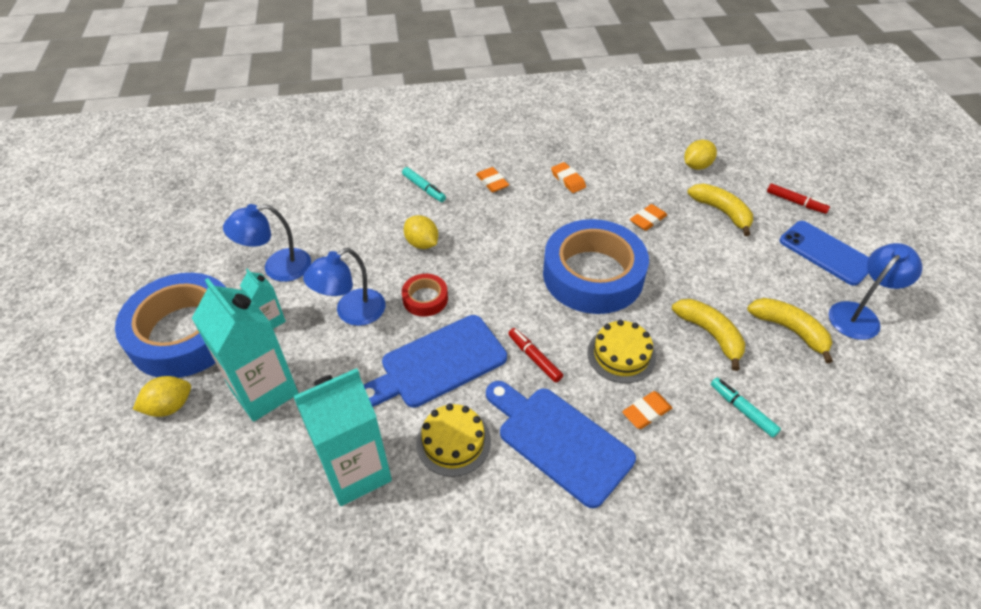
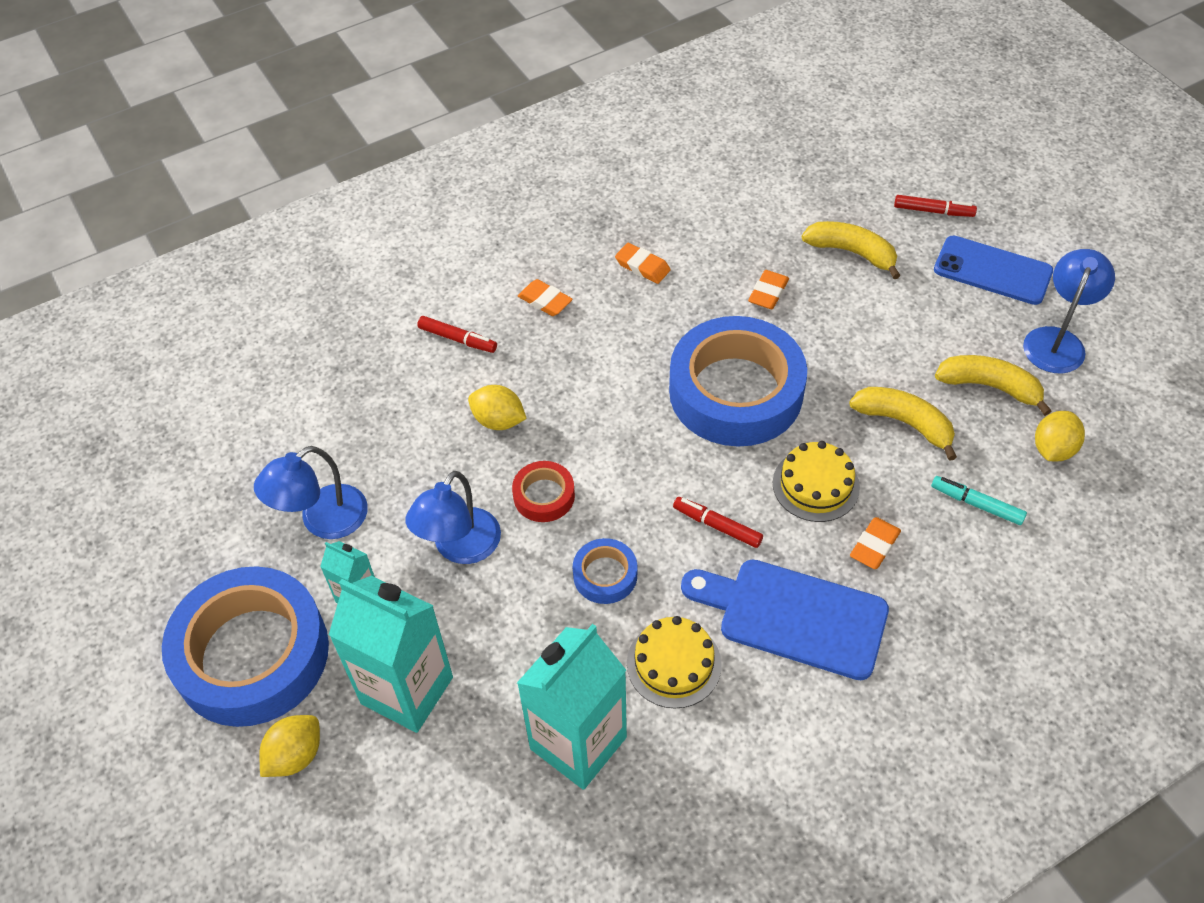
camera: 20 degrees left, 5 degrees up
blue cutting board [364,315,507,408] -> blue tape [573,538,637,604]
turquoise marker [402,167,446,202] -> red marker [417,316,497,353]
yellow lemon [684,140,717,170] -> yellow lemon moved to [1035,411,1085,462]

